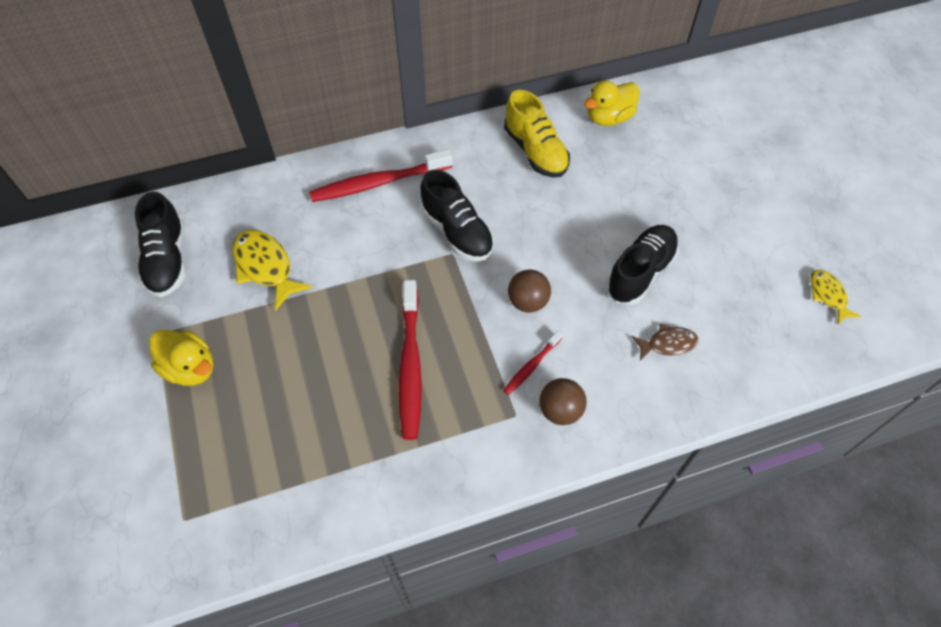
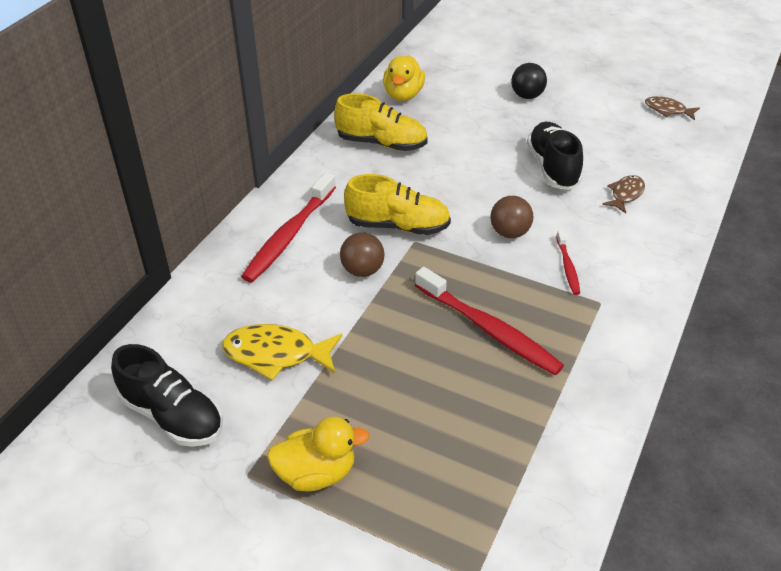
camera: 45 degrees left, 15 degrees down
black shoe [420,170,494,261] -> yellow shoe [344,174,451,235]
brown ball [539,378,587,425] -> brown ball moved to [340,232,384,277]
yellow fish [810,270,861,324] -> brown fish [645,96,700,120]
none -> black ball [511,63,547,99]

